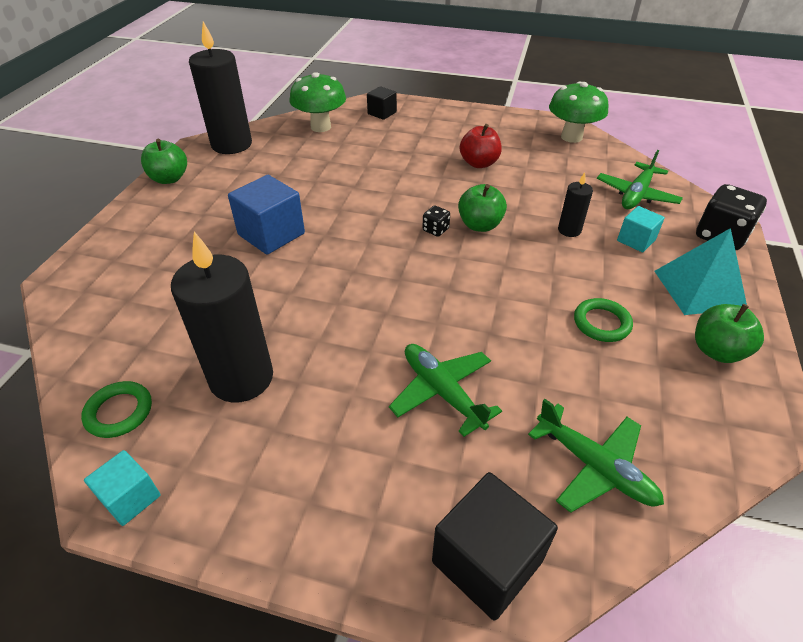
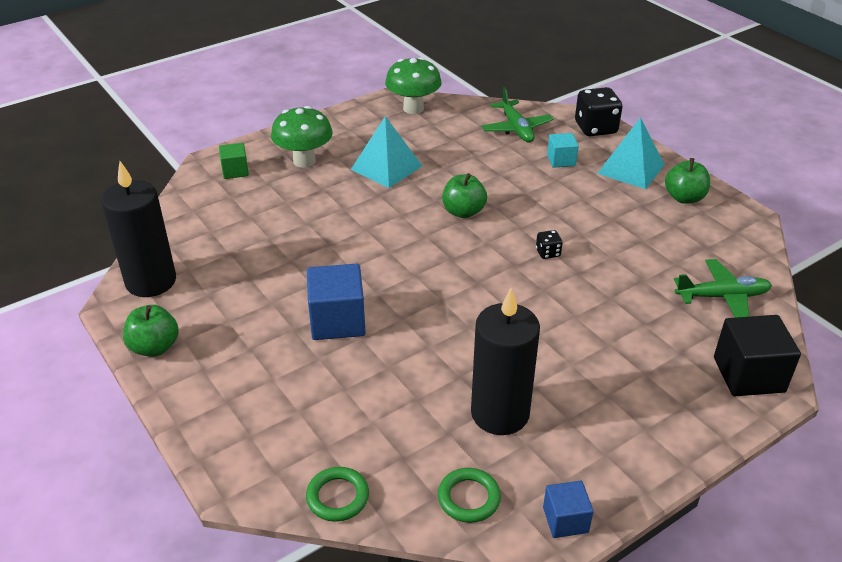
camera: 50 degrees left, 5 degrees down
turquoise cube [84,450,161,526] -> blue cube [543,480,594,538]
green mushroom [289,72,346,132] -> green mushroom moved to [271,106,333,168]
black cube [367,86,397,120] -> green cube [219,143,249,179]
green plane [389,344,502,437] -> none
black dice [422,205,450,237] -> black dice moved to [536,230,563,259]
red apple [460,124,502,168] -> turquoise pyramid [351,116,422,188]
black candle [558,172,593,237] -> none
green ring [574,298,633,342] -> green ring moved to [306,467,369,522]

